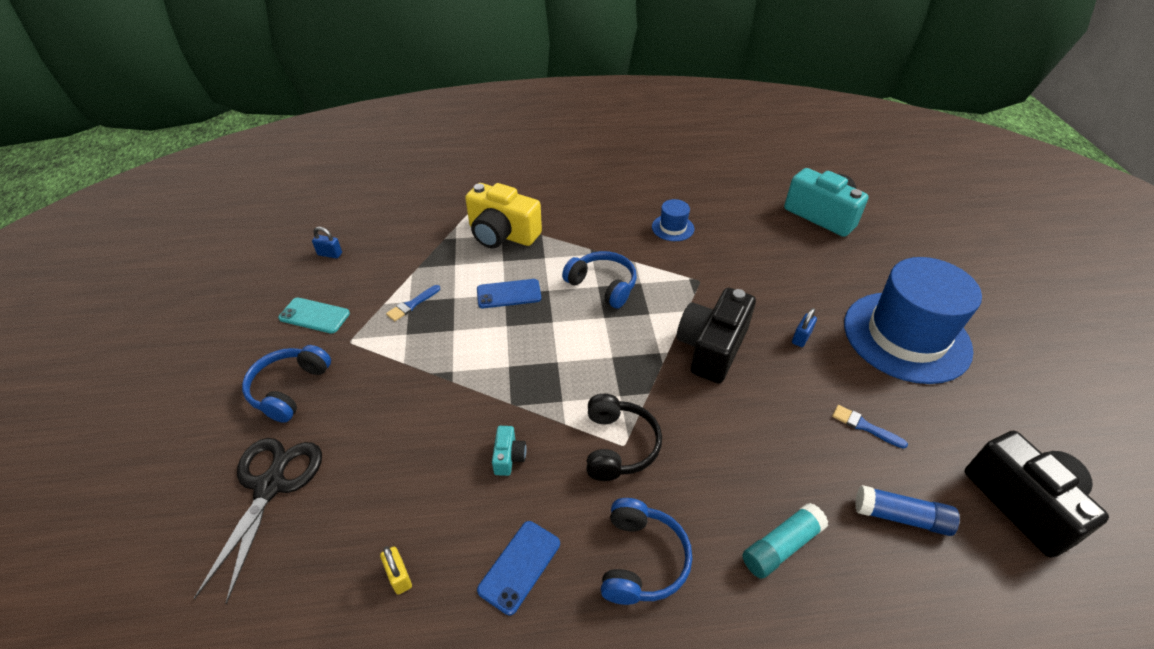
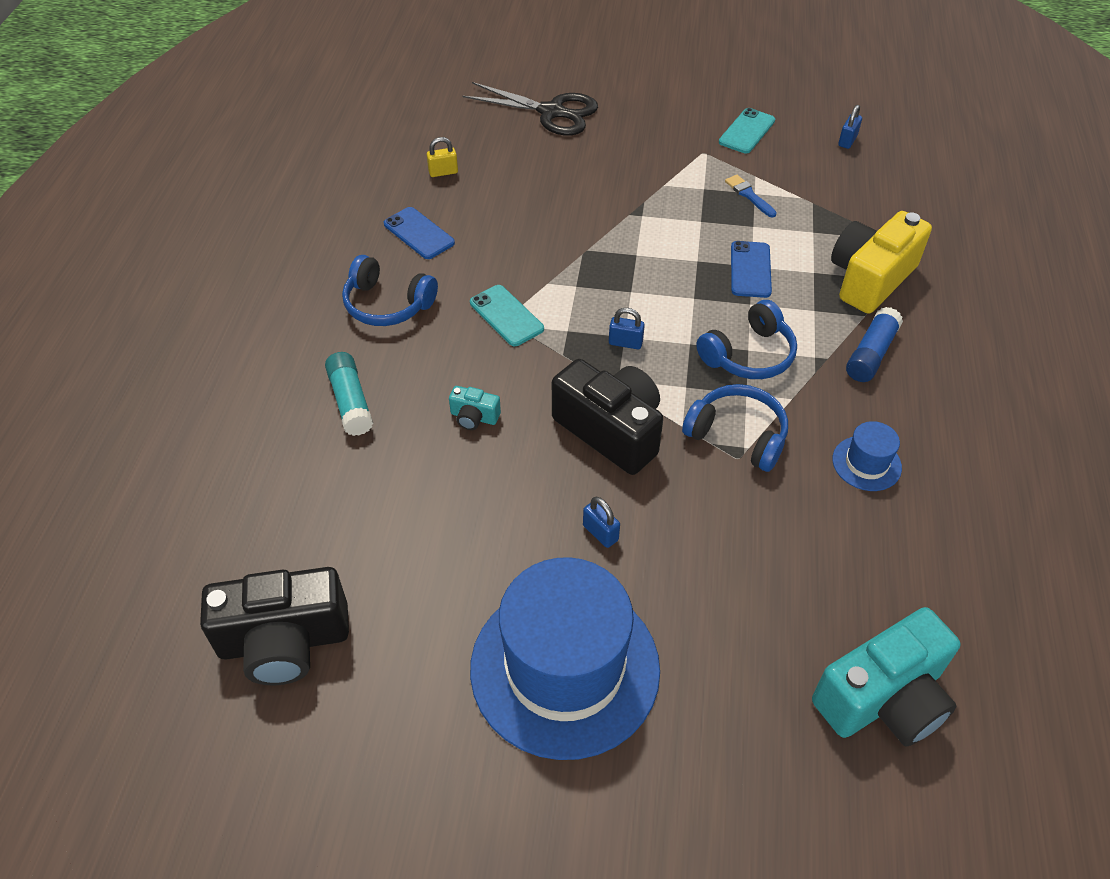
camera: 105 degrees right, 5 degrees up
blue headphones [242,345,331,423] -> blue headphones moved to [682,384,788,472]
turquoise camera [492,426,527,476] -> turquoise camera moved to [449,386,501,430]
black headphones [586,394,662,481] -> turquoise phone [470,285,544,346]
blue brush [832,405,908,449] -> none
blue glue stick [855,485,959,536] -> blue glue stick moved to [846,307,903,382]
none -> blue padlock [609,308,645,349]

